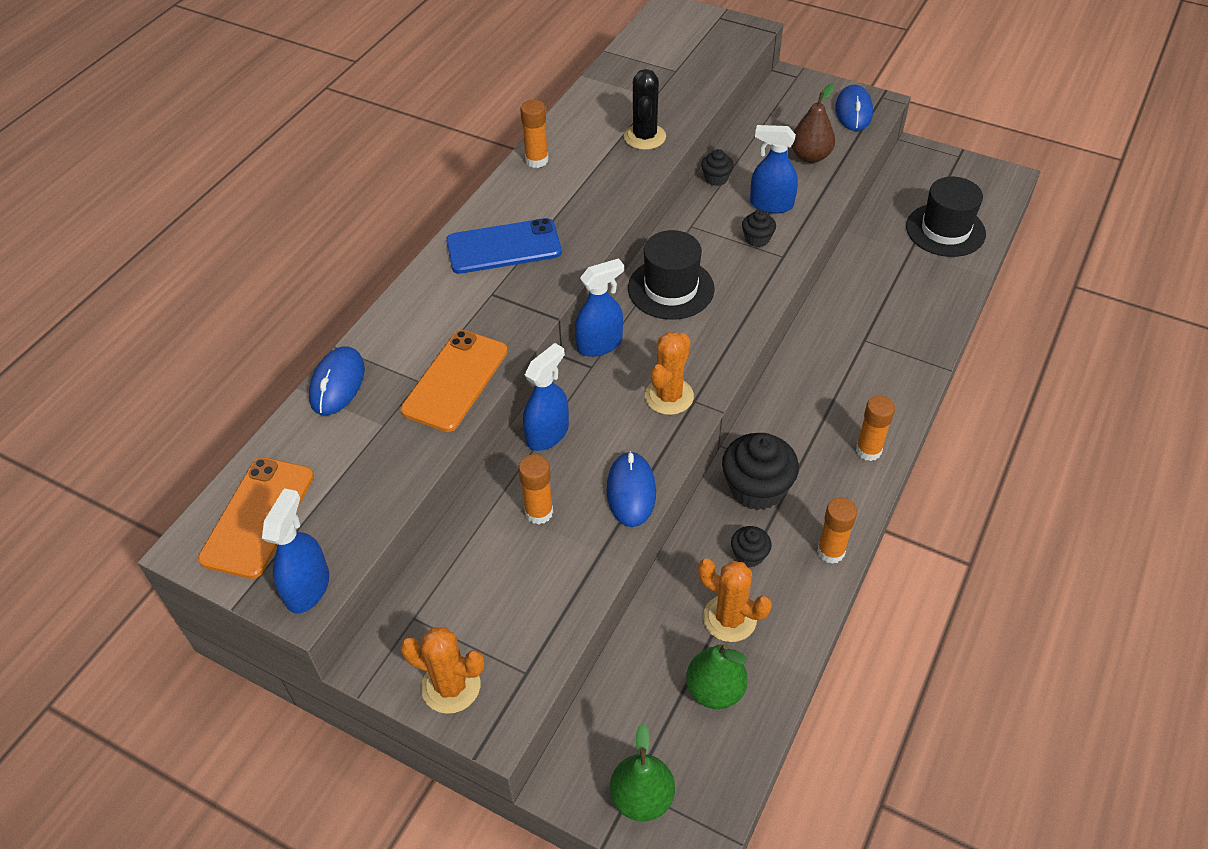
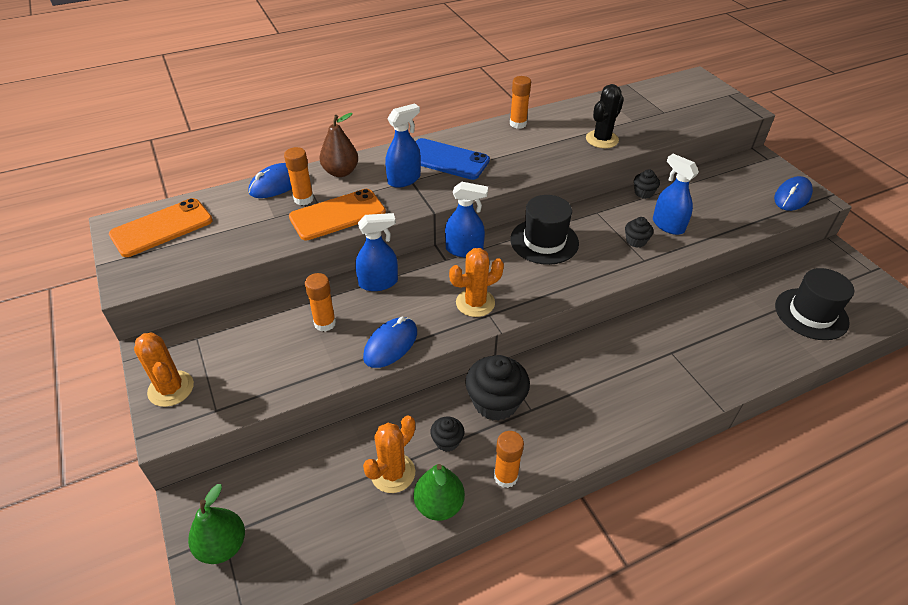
camera: 35 degrees right, 5 degrees down
blue spray bottle [262,488,329,613] -> blue spray bottle moved to [385,103,421,188]
green pear [686,643,748,709] -> green pear moved to [414,464,465,521]
orange cactus [698,558,772,642] -> orange cactus turned 60 degrees clockwise [363,416,415,493]
brown pear [792,83,835,163] -> brown pear moved to [319,113,358,177]
orange glue stick [856,395,895,461] -> orange glue stick moved to [284,147,314,205]

